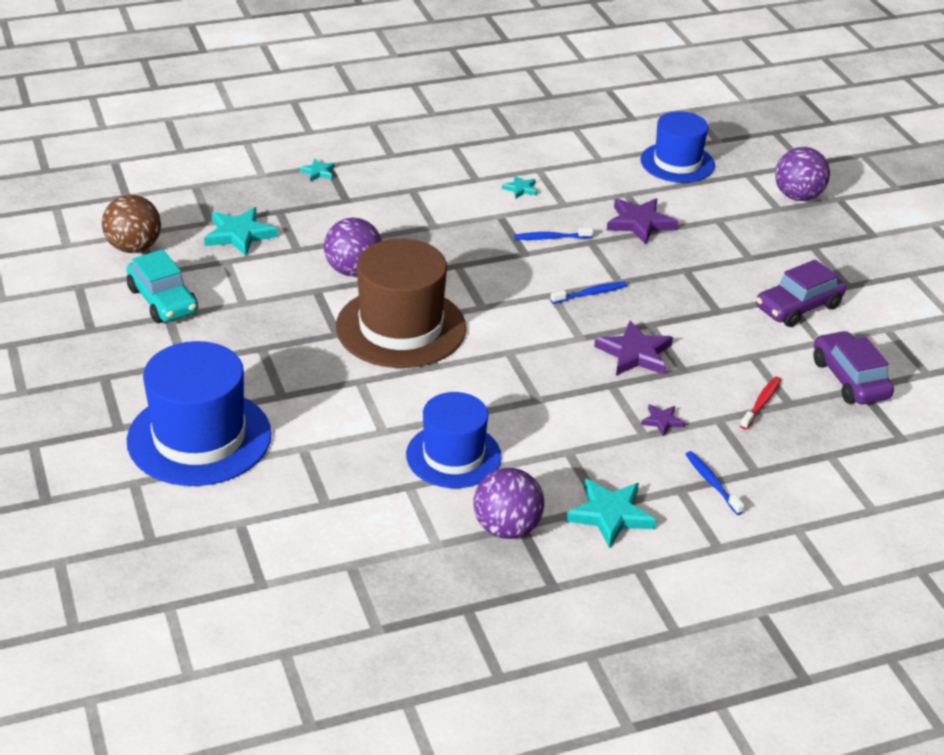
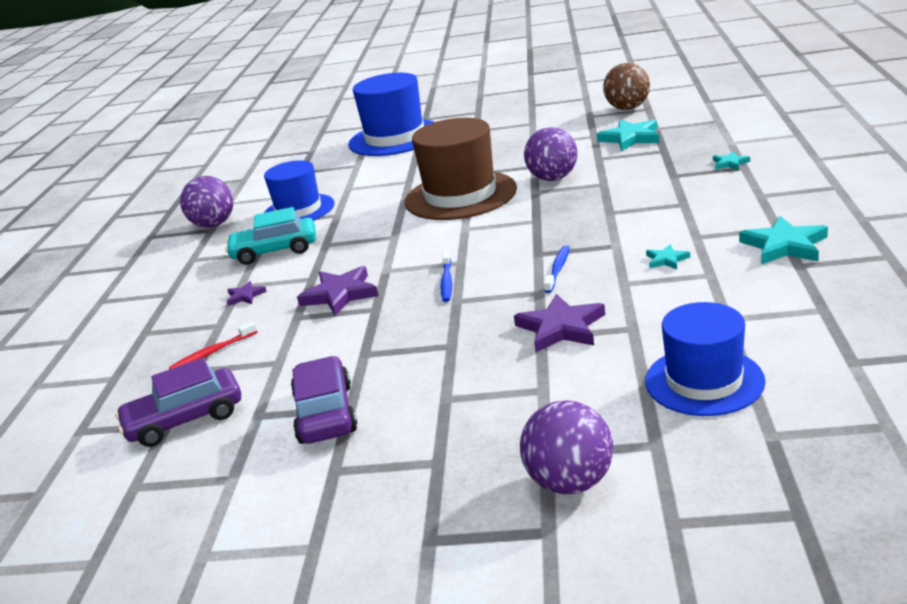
camera: 120 degrees right, 10 degrees down
turquoise car [126,249,198,323] -> turquoise car moved to [225,207,316,265]
turquoise star [565,479,656,548] -> turquoise star moved to [739,216,828,264]
blue toothbrush [685,451,745,515] -> none
red toothbrush [740,377,781,430] -> red toothbrush turned 90 degrees clockwise [169,322,258,369]
purple car [813,331,894,404] -> purple car turned 150 degrees clockwise [115,358,241,447]

